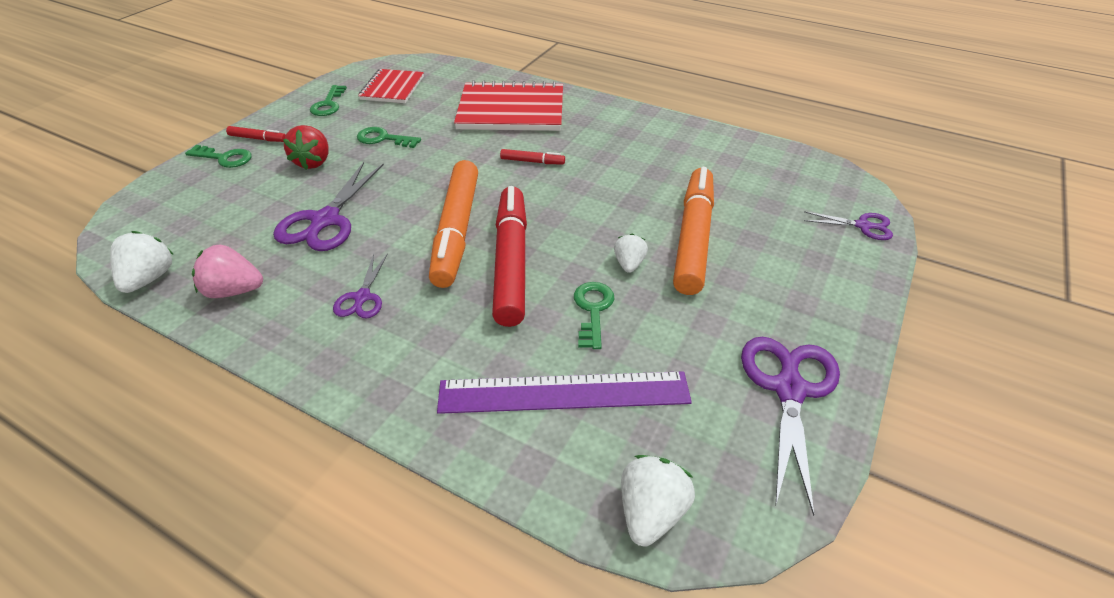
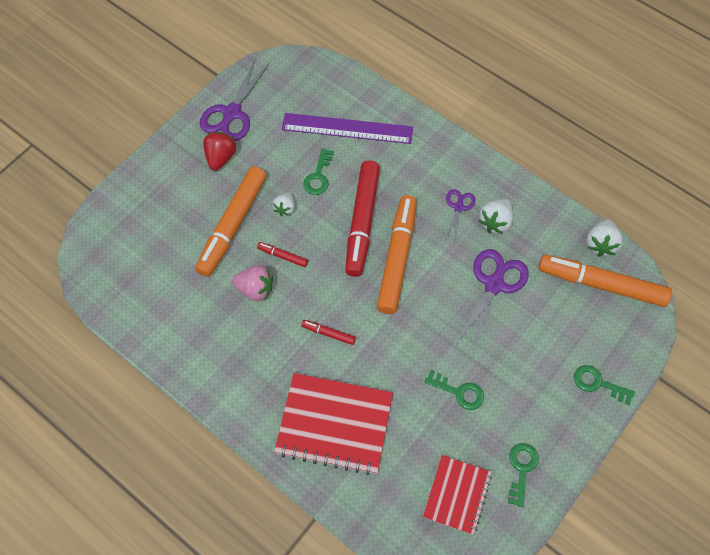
camera: 170 degrees left, 20 degrees up
pink strawberry [192,245,263,298] -> pink strawberry moved to [232,266,273,301]
red marker [226,126,285,142] -> red marker moved to [257,242,308,267]
red strawberry [283,125,329,170] -> red strawberry moved to [203,132,236,171]
white strawberry [621,455,695,546] -> white strawberry moved to [478,199,513,234]
purple scissors [804,211,893,240] -> none
none -> orange marker [539,255,672,307]

